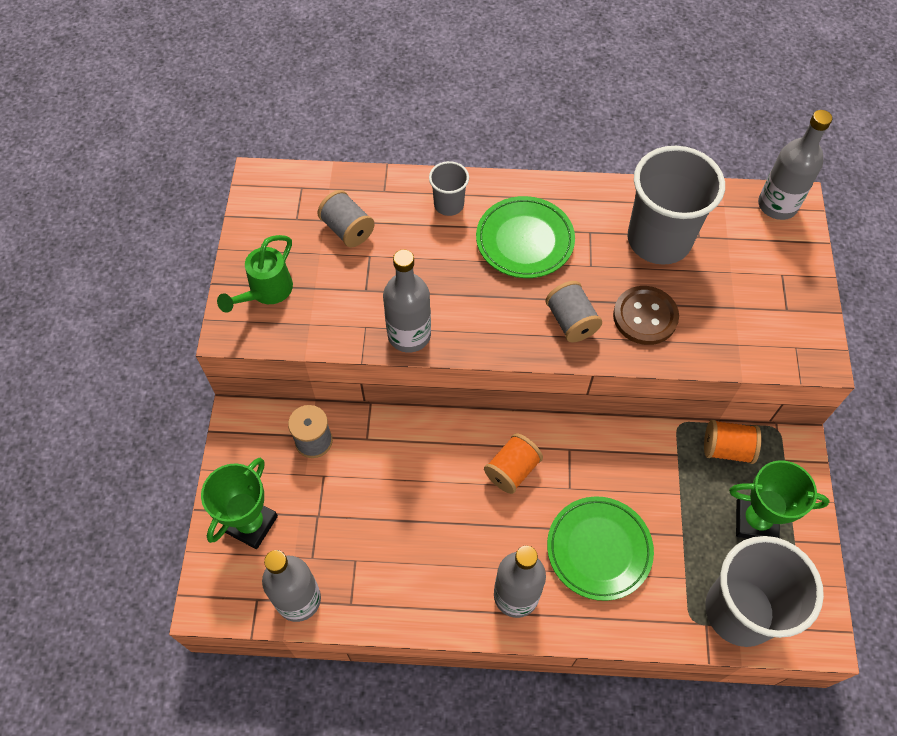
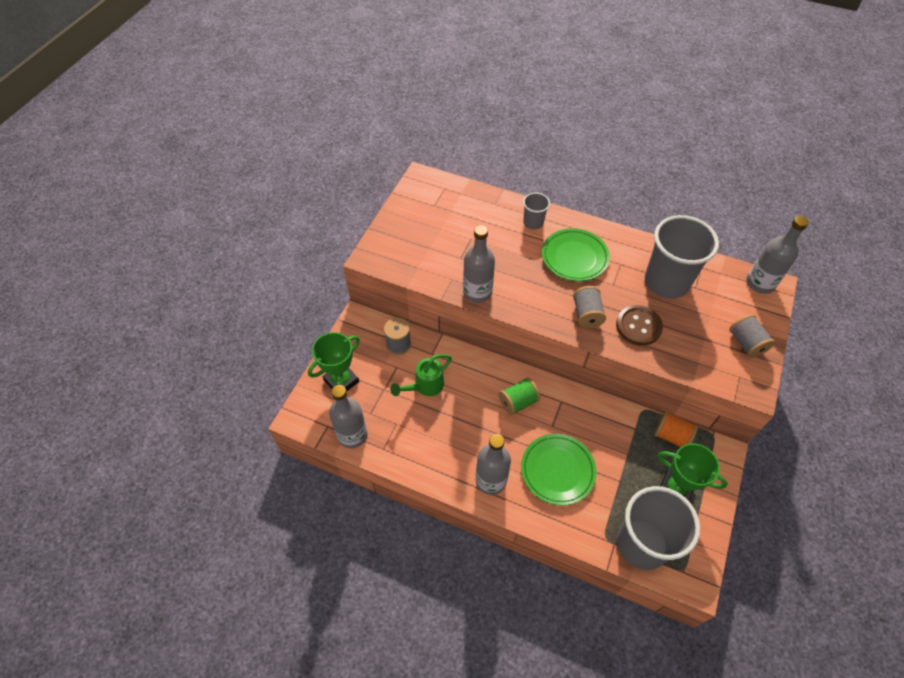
camera: 20 degrees right, 5 degrees down
green watering can [217,235,293,313] -> green watering can moved to [390,354,452,396]
grey spool [317,190,375,247] -> grey spool moved to [729,314,775,358]
orange spool [484,433,543,494] -> green spool [499,378,540,415]

